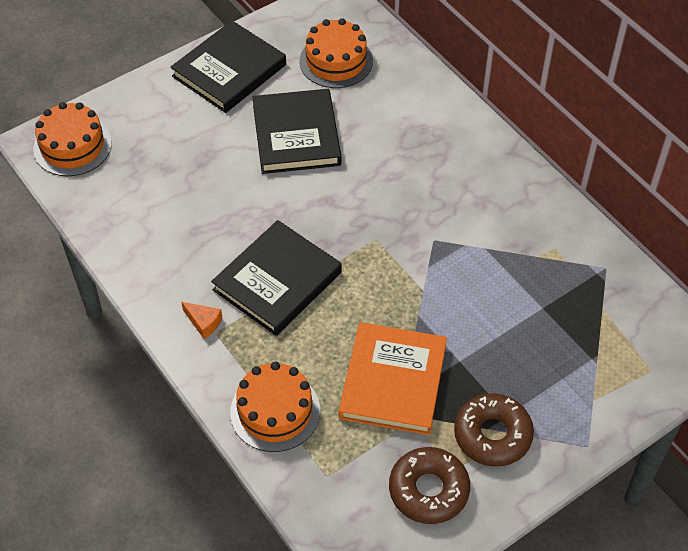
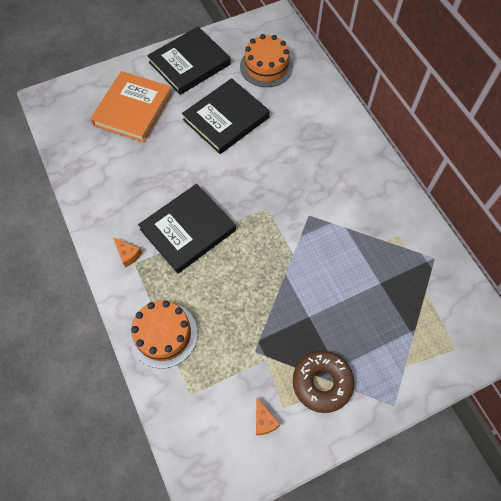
camera: 10 degrees right, 10 degrees up
orange cake [33,102,112,176] -> none
black book [252,89,341,174] -> black book turned 45 degrees clockwise [182,78,270,154]
orange book [339,322,447,435] -> orange book moved to [90,71,172,142]
brown donut [389,447,470,524] -> orange cheese [256,398,281,435]

